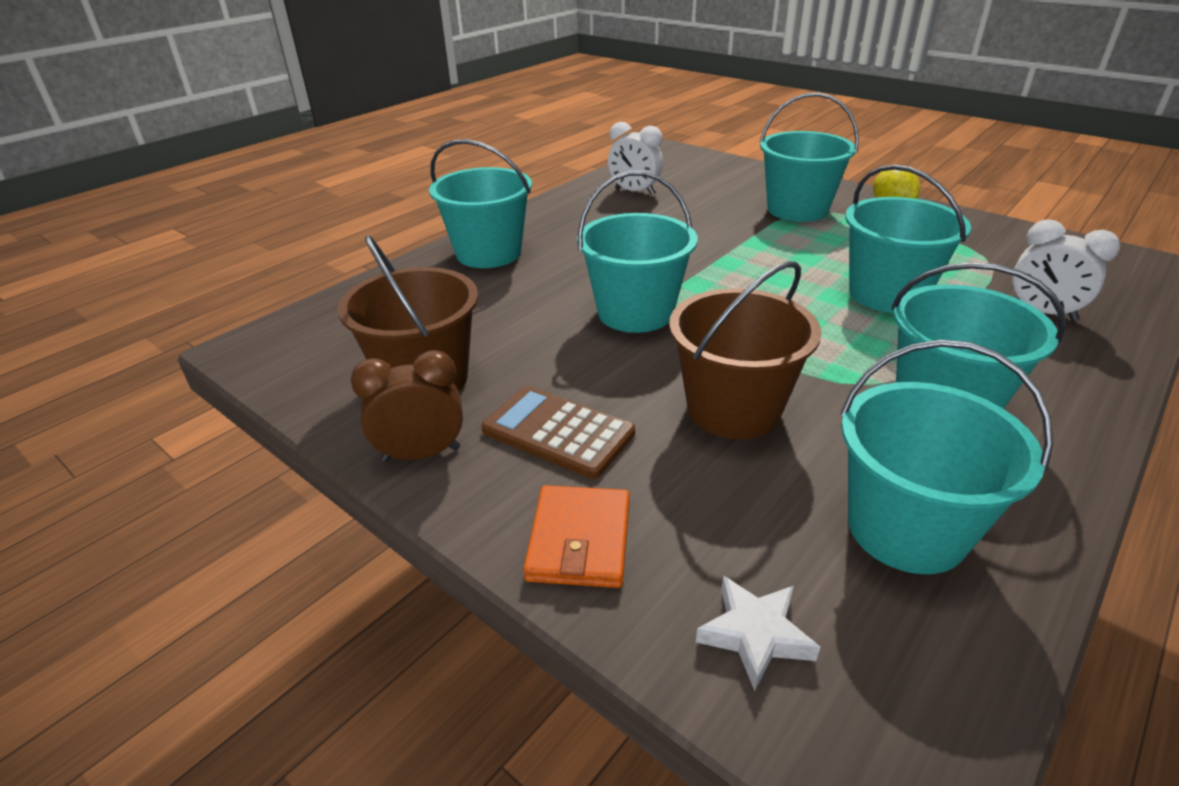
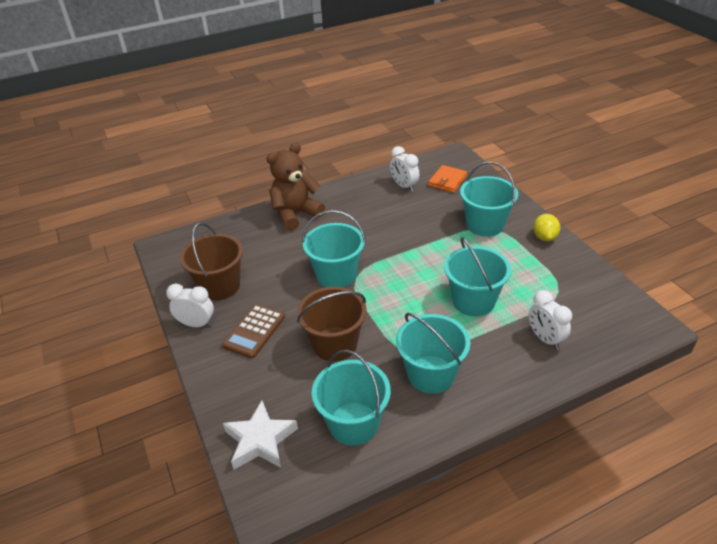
camera: 25 degrees right, 5 degrees up
brown clock [350,350,463,462] -> white clock [166,284,214,327]
turquoise bucket [429,139,532,268] -> brown teddy bear [266,143,325,231]
brown calculator [481,386,635,479] -> brown calculator turned 120 degrees counterclockwise [222,304,285,358]
orange wallet [523,485,630,588] -> orange wallet moved to [428,165,467,193]
white star [696,576,820,691] -> white star [223,401,298,469], size x1.61

